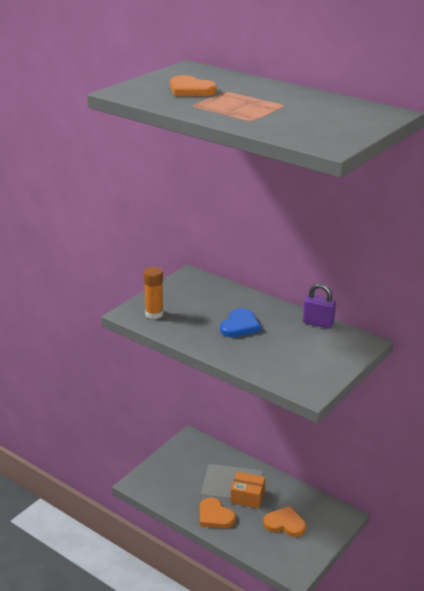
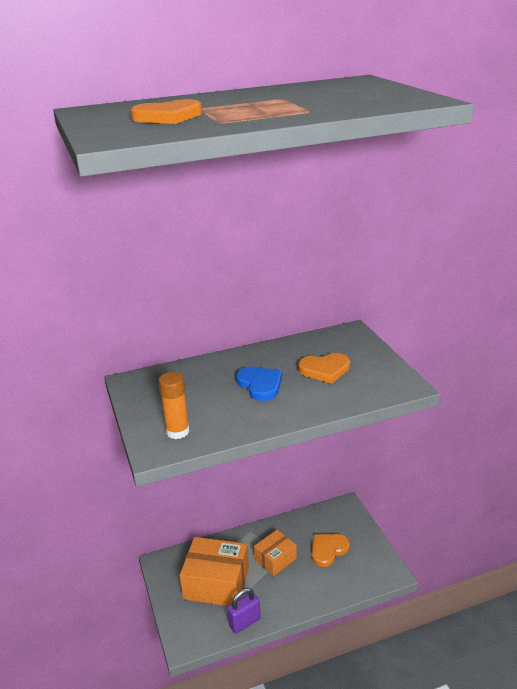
camera: 55 degrees left, 0 degrees up
orange heart [200,497,236,528] -> orange heart moved to [298,353,350,384]
purple padlock [303,283,336,329] -> purple padlock moved to [227,588,261,633]
none -> orange box [180,537,249,606]

